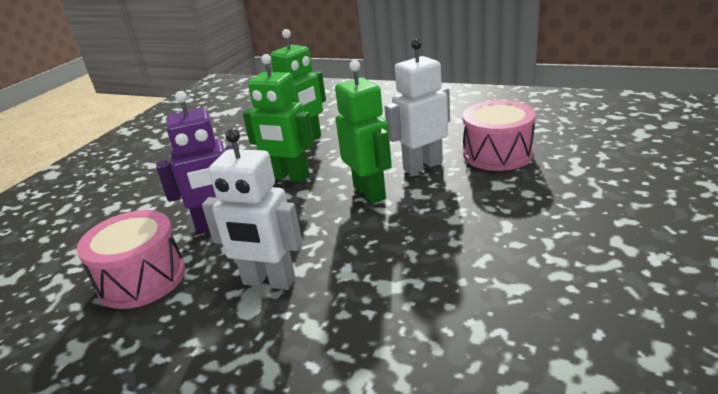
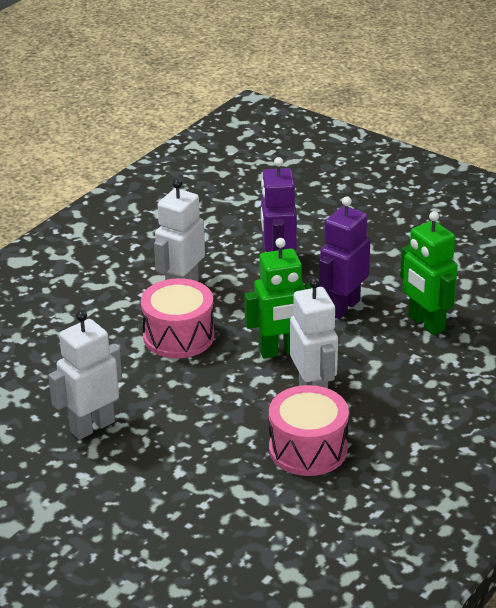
camera: 100 degrees right, 5 degrees up
pink drum [77,210,185,309] -> pink drum moved to [141,278,215,358]
green robot [243,54,314,182] -> purple robot [319,196,370,319]
none -> white robot [48,310,122,440]

